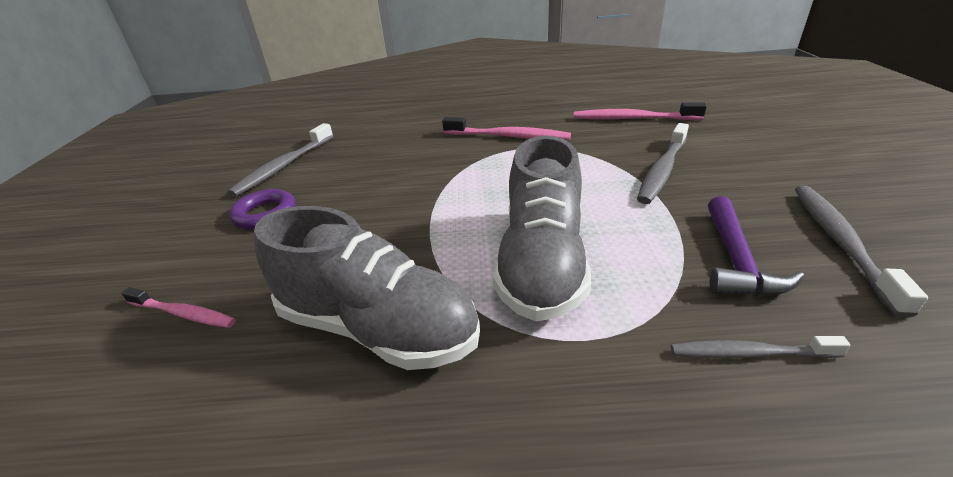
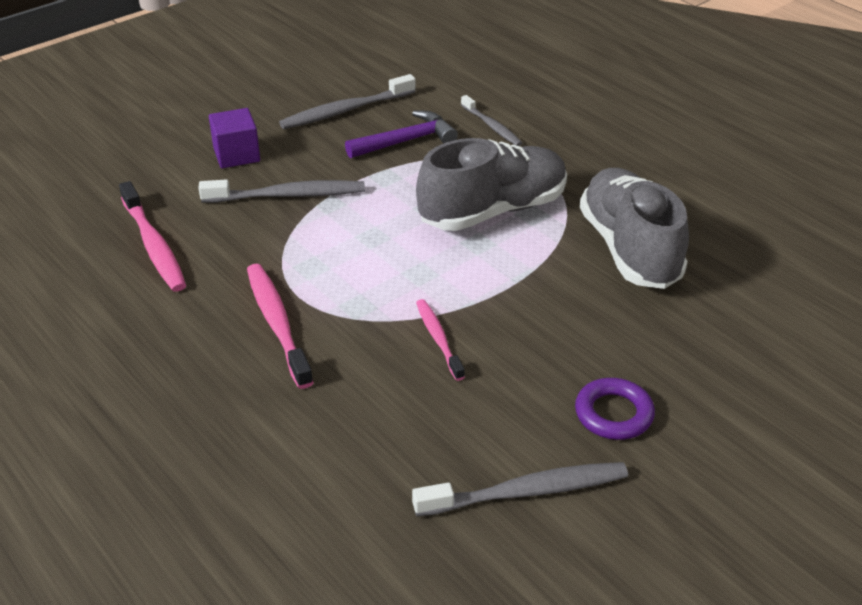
camera: 130 degrees left, 5 degrees up
pink toothbrush [121,287,236,328] -> pink toothbrush moved to [416,299,465,381]
none -> purple cube [209,108,260,168]

